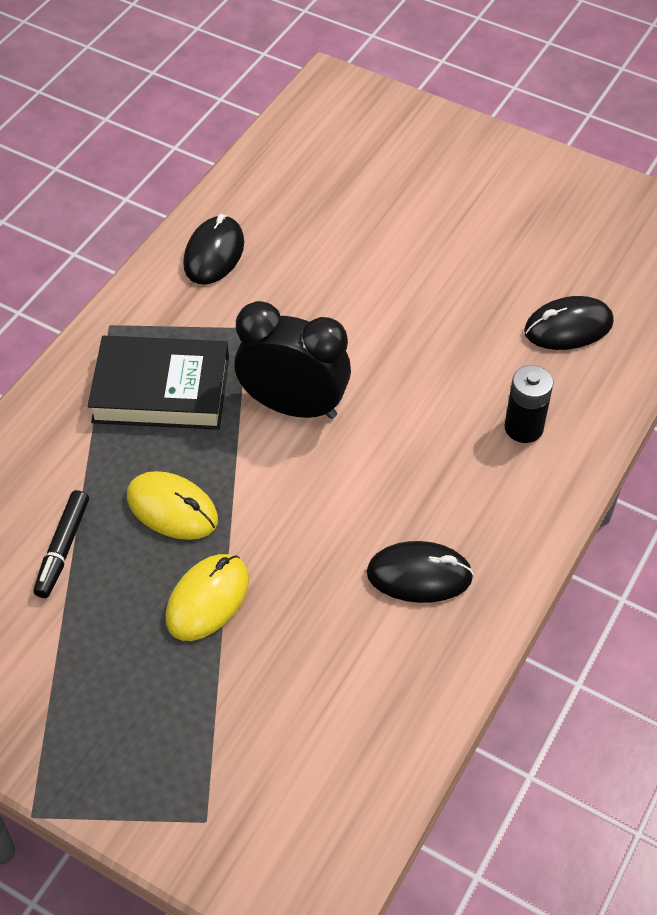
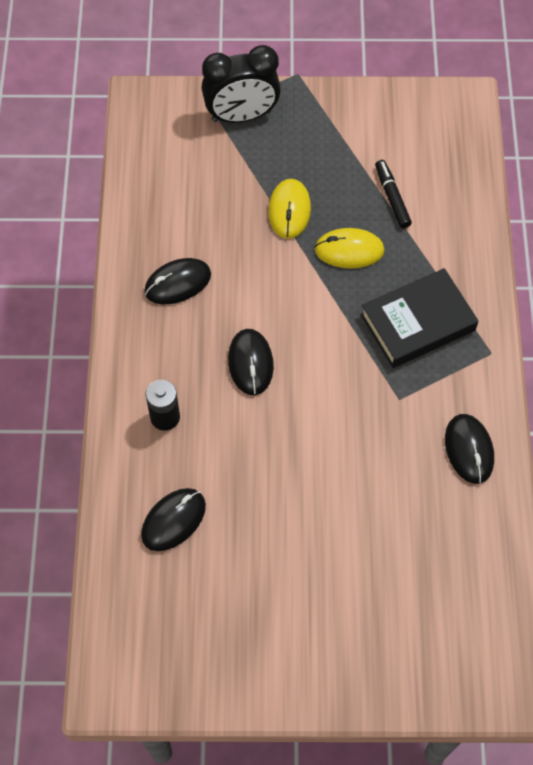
camera: 150 degrees right, 10 degrees up
black clock [234,301,351,419] -> black clock moved to [201,45,281,123]
none -> black mouse [228,329,274,395]

